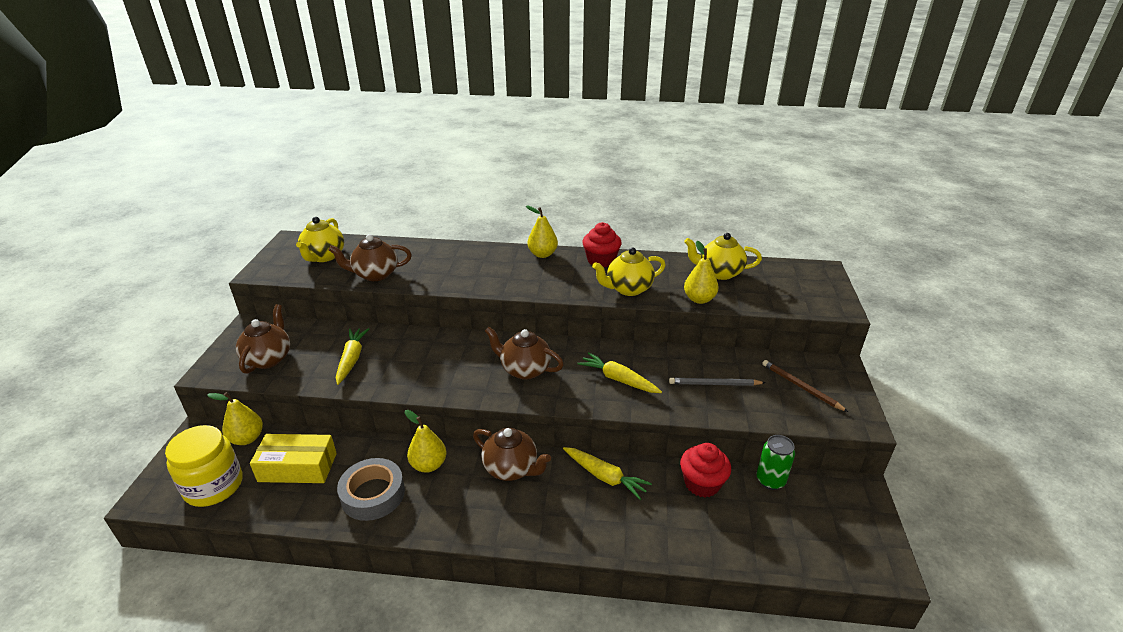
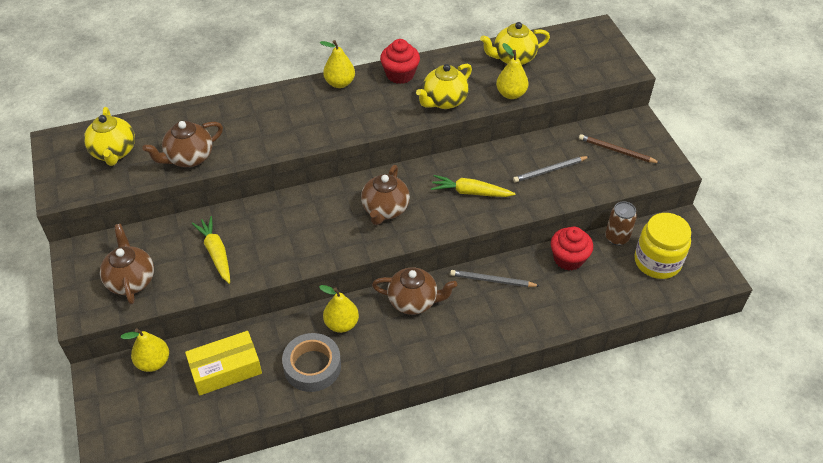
camera: 25 degrees left, 15 degrees up
yellow jar [165,425,242,507] -> yellow jar moved to [635,213,691,279]
brown teapot [485,327,564,380] -> brown teapot turned 75 degrees counterclockwise [361,165,410,225]
yellow carrot [563,447,652,500] -> grey pencil [450,270,540,287]
green can [757,435,795,490] -> brown can [605,201,637,246]

